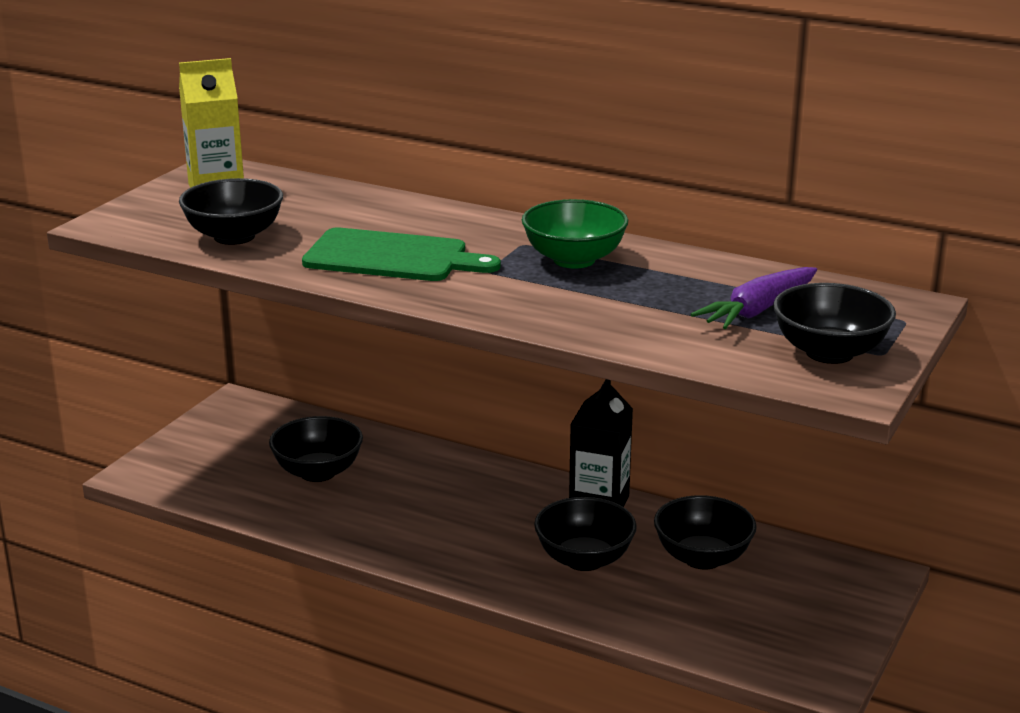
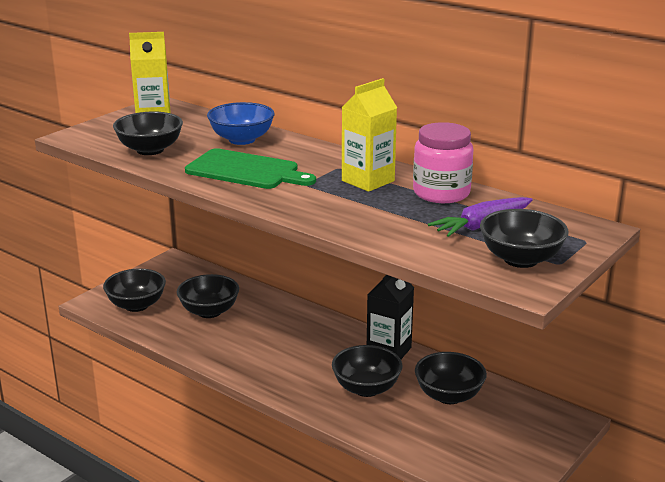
camera: 10 degrees right, 0 degrees up
green bowl [522,199,628,269] -> yellow carton [342,78,397,192]
none -> black bowl [103,269,166,312]
none -> blue bowl [207,102,275,145]
none -> pink jar [413,122,474,203]

